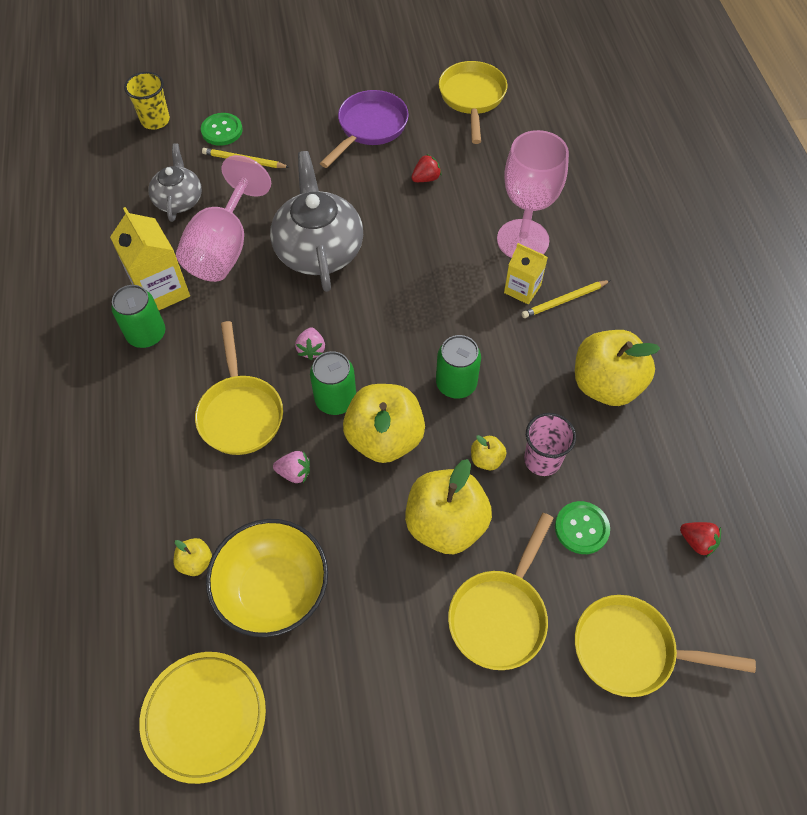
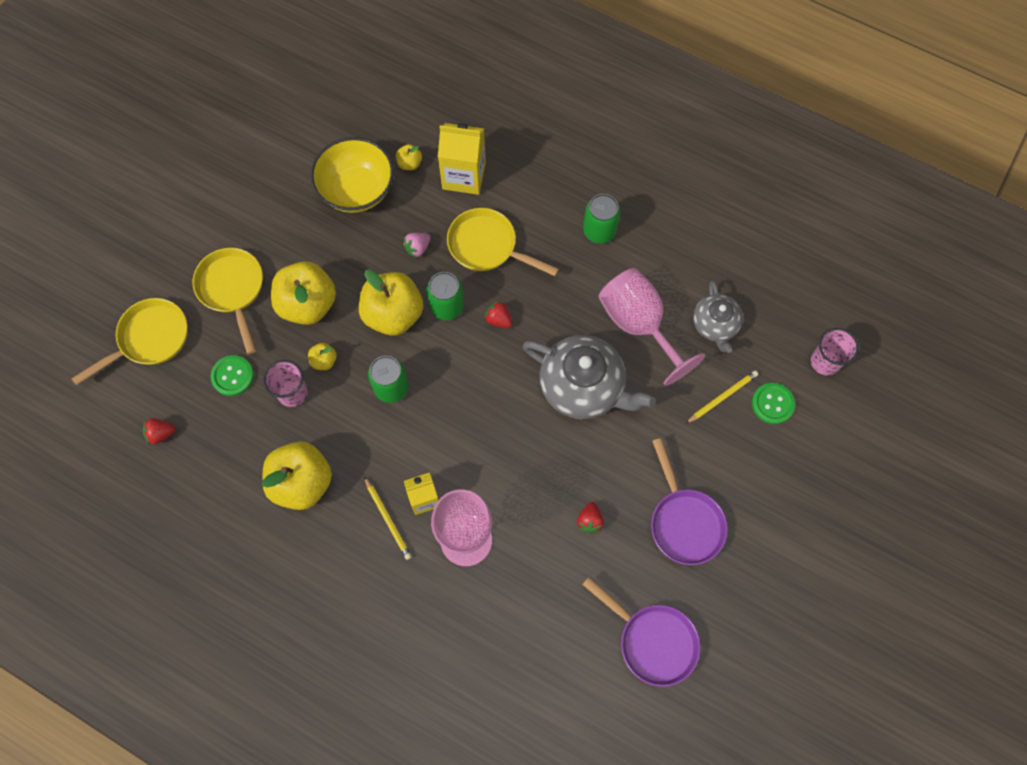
camera: 130 degrees right, 10 degrees up
yellow carton [110,207,190,310] -> yellow carton moved to [438,123,486,195]
yellow cup [124,72,170,129] -> pink cup [811,328,859,376]
yellow plate [139,652,266,784] -> none
grey teapot [148,143,202,222] -> grey teapot turned 45 degrees clockwise [693,281,743,353]
pink strawberry [295,328,325,360] -> red strawberry [484,301,513,328]
yellow pan [439,61,508,144] -> purple pan [582,577,701,687]
yellow pencil [522,280,611,318] -> yellow pencil turned 135 degrees clockwise [364,477,412,560]

